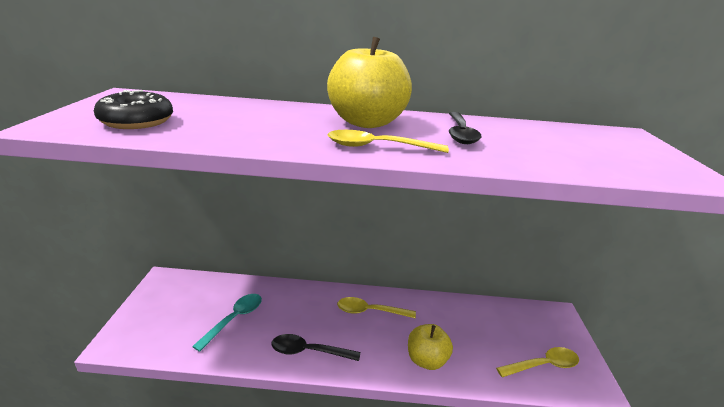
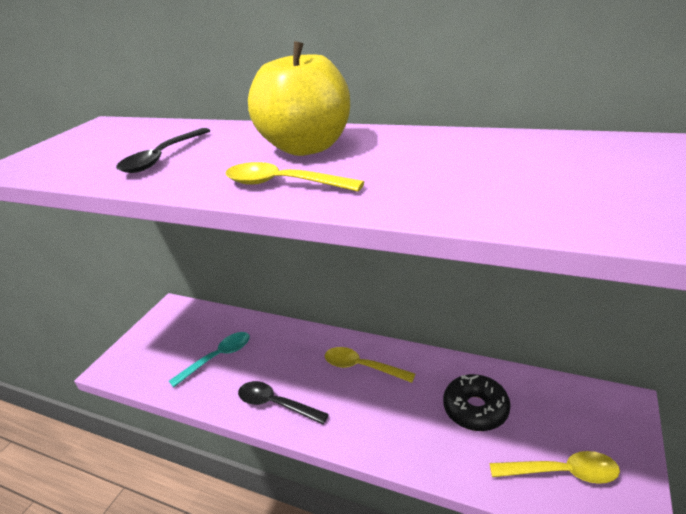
camera: 25 degrees right, 5 degrees up
black donut [94,90,173,129] -> black donut moved to [443,374,511,431]
yellow apple [408,324,453,370] -> none
black spoon [449,112,482,144] -> black spoon moved to [116,128,211,173]

